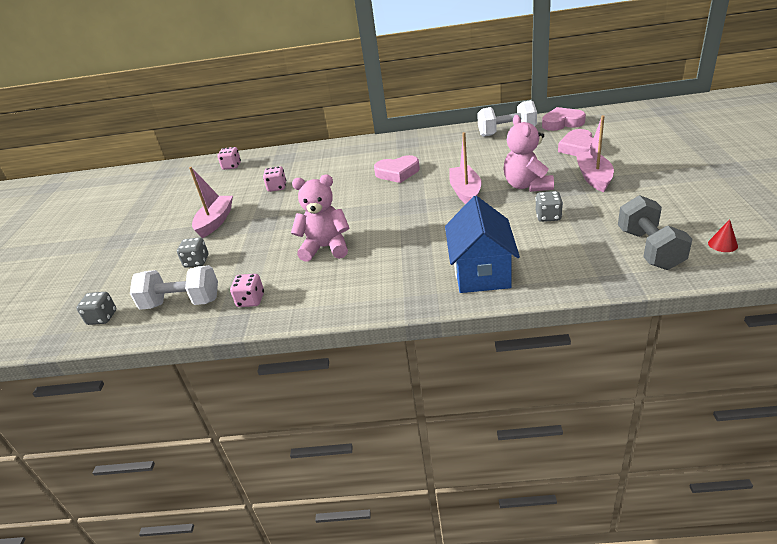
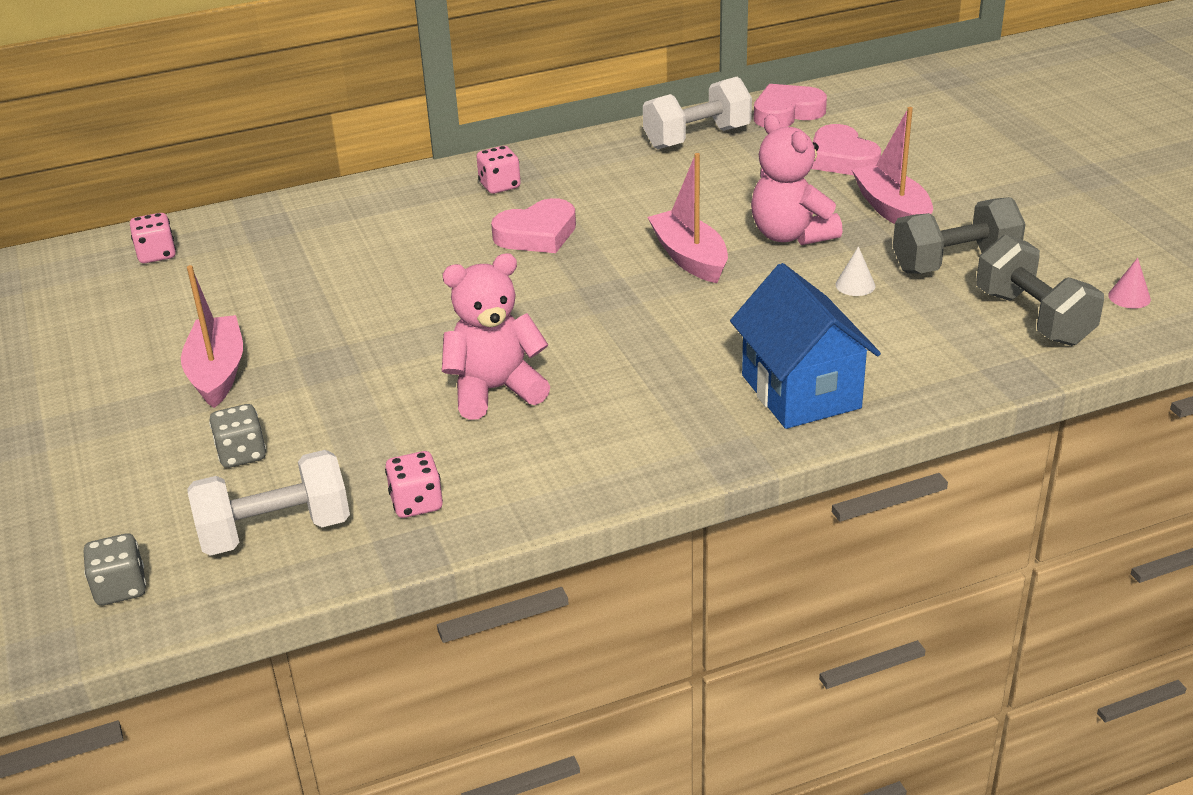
camera: 25 degrees left, 0 degrees up
pink dice [263,166,286,192] -> pink dice moved to [476,146,521,194]
grey dice [536,191,563,222] -> white cone [835,246,876,296]
red cone [708,219,738,252] -> pink cone [1108,258,1151,309]
none -> grey dumbbell [893,197,1025,273]

